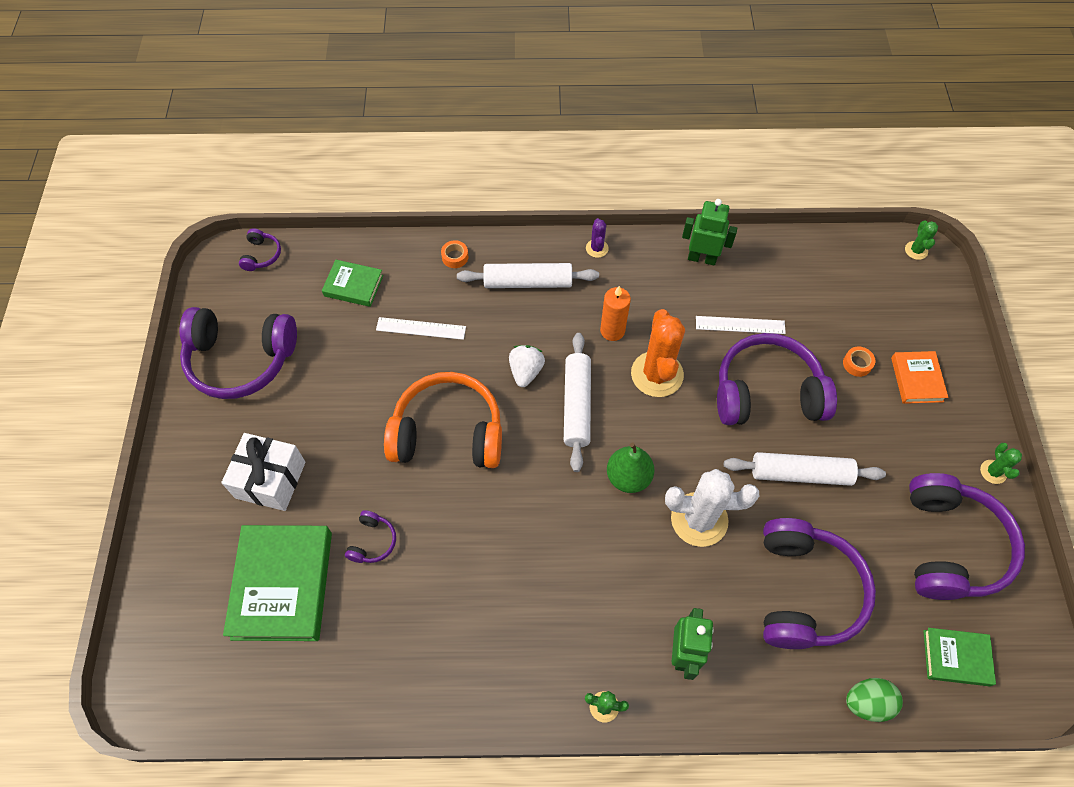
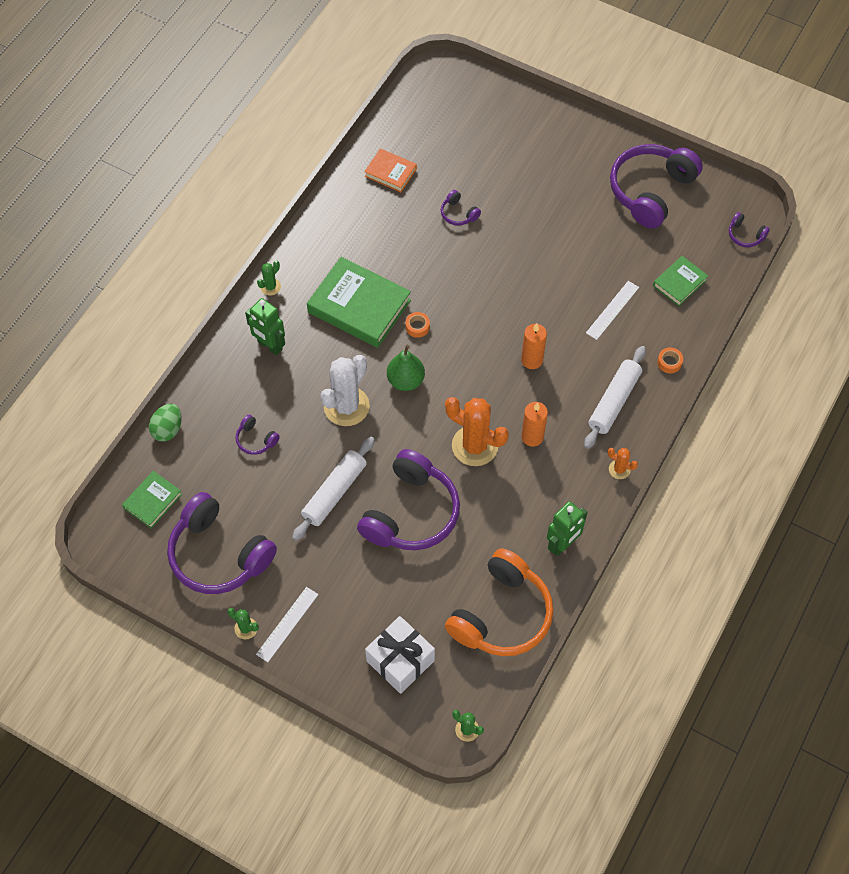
camera: 120 degrees right, 0 degrees up
white gift [221,433,306,511] -> white gift moved to [365,616,435,694]
green book [223,525,332,641] -> green book moved to [307,257,411,348]
orange headphones [384,372,502,468] -> orange headphones moved to [445,549,554,656]
white strawberry [509,345,545,387] -> orange candle [521,324,547,369]
white rolling pin [564,333,591,472] -> none
purple cactus [586,218,609,258] -> orange cactus [608,448,638,479]
white ruler [696,316,786,334] -> white ruler moved to [256,587,318,662]
purple headphones [763,518,876,649] -> purple headphones [236,415,280,455], size x0.42
orange tape [843,347,875,377] -> orange tape moved to [405,312,430,338]
orange book [891,351,948,404] -> orange book moved to [364,148,417,192]

